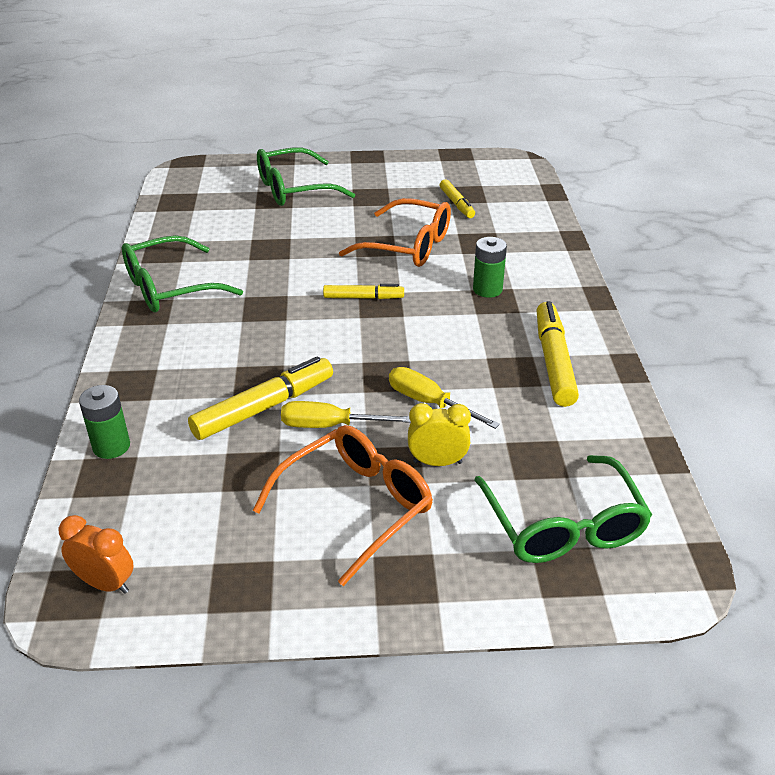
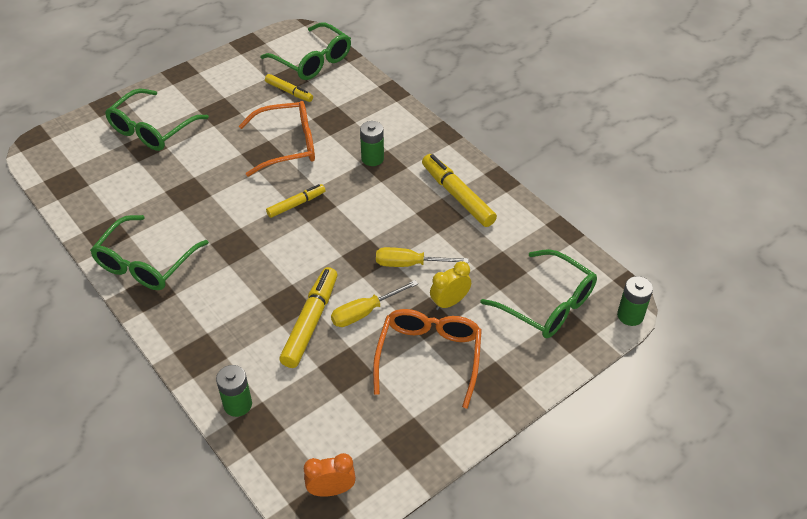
camera: 35 degrees left, 10 degrees up
none -> green glasses [260,22,351,80]
none -> green battery [617,276,653,326]

